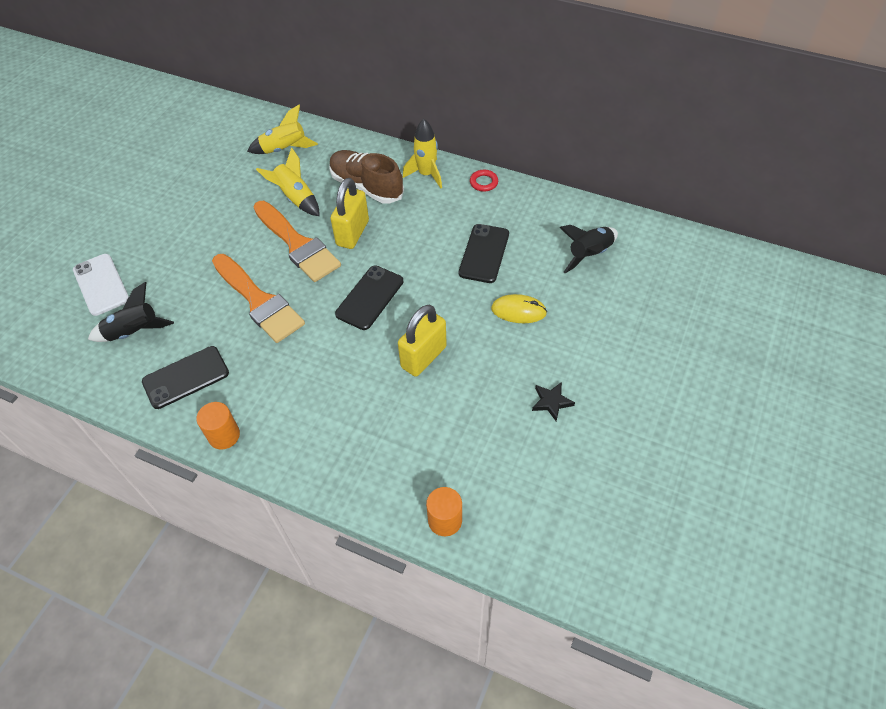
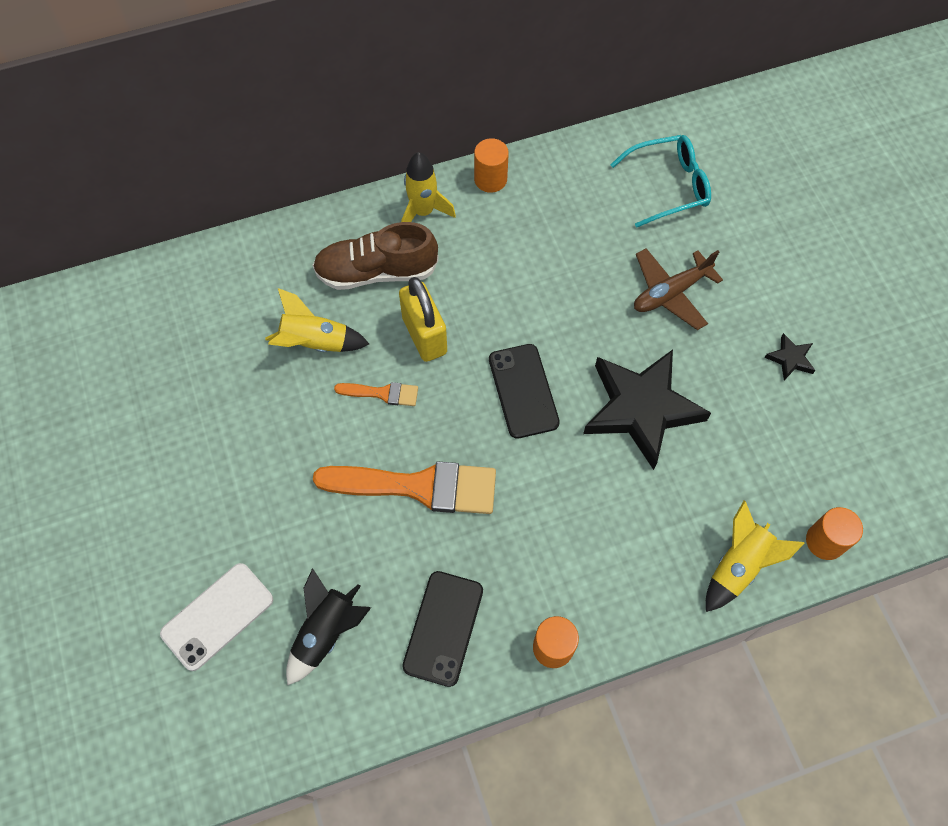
camera: 45 degrees left, 10 degrees up
white phone [73,254,129,316] -> white phone turned 60 degrees counterclockwise [160,563,273,671]
yellow rocket [247,105,318,154] -> yellow rocket moved to [706,500,805,612]
orange brush [253,201,341,282] -> orange brush [334,382,418,406], size x0.48
yellow padlock [398,305,447,377] -> black star [583,349,711,470]
black phone [459,224,509,283] -> none
red ring [470,170,498,192] -> orange cylinder [474,138,509,193]
yellow mouse [491,294,547,323] -> brown plane [634,248,723,330]
black rocket [559,225,618,273] -> turquoise glasses [610,135,711,228]

